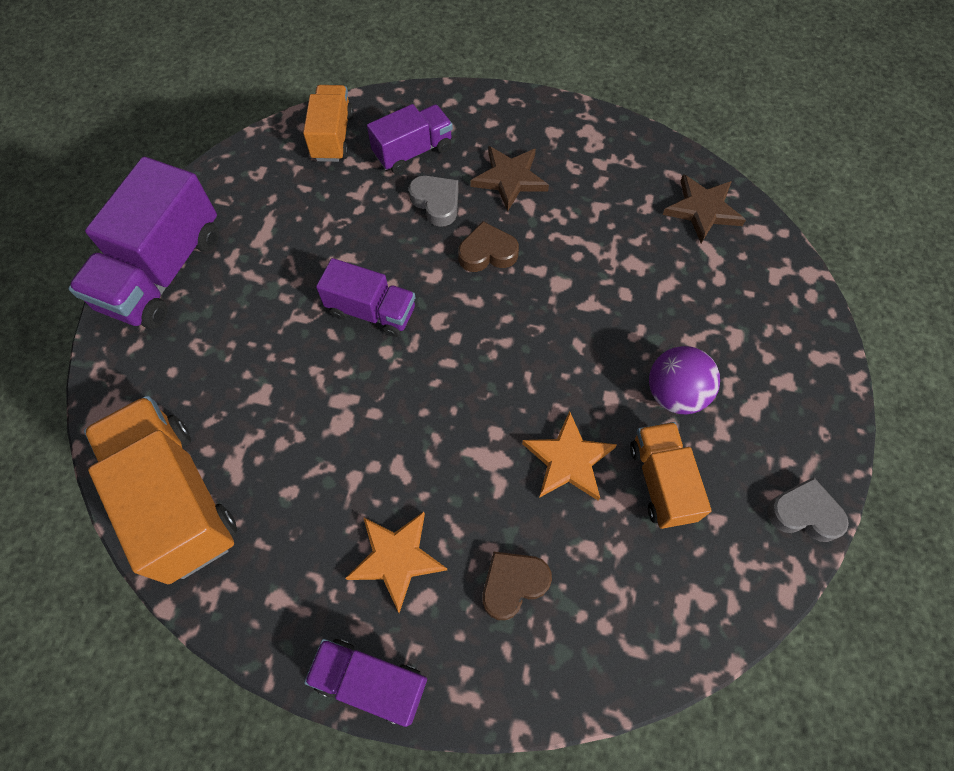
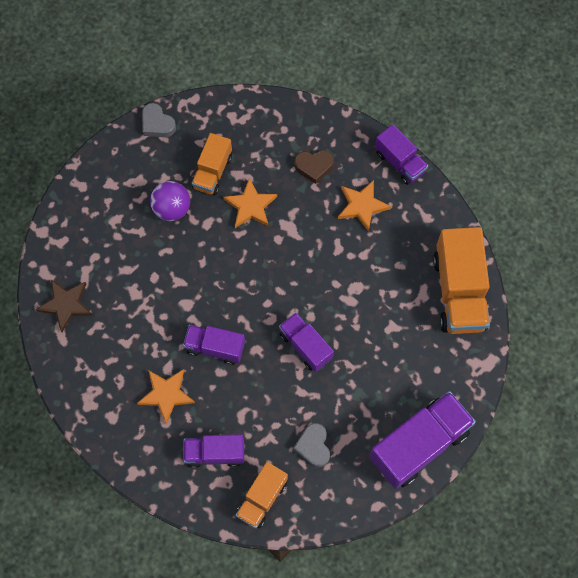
camera: 150 degrees left, 5 degrees up
grey heart [409,176,459,227] -> grey heart moved to [293,423,330,467]
brown heart [458,221,519,272] -> purple truck [183,325,245,365]
brown star [471,146,549,211] -> orange star [137,369,195,424]

